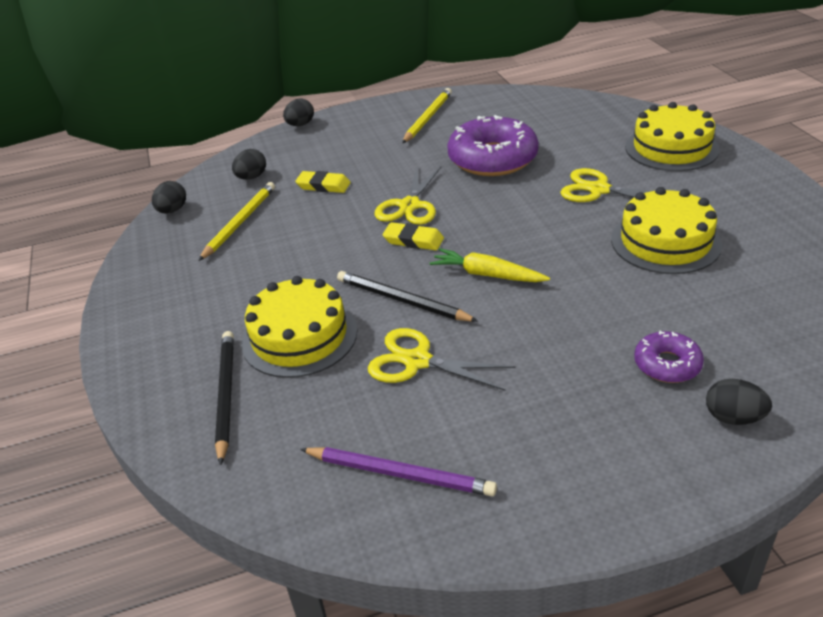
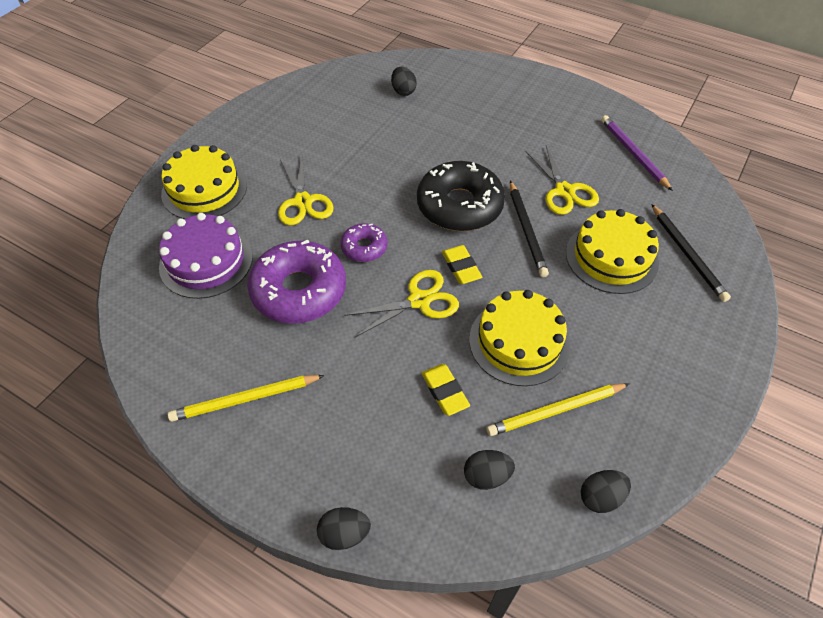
camera: 135 degrees left, 15 degrees up
black pencil [215,331,234,466] -> black pencil turned 60 degrees counterclockwise [652,204,731,302]
yellow carrot [429,248,550,282] -> black donut [417,161,505,231]
yellow cake [611,187,722,274] -> yellow cake moved to [469,290,570,386]
purple donut [634,331,704,383] -> purple donut moved to [341,223,388,262]
black egg [706,379,772,425] -> black egg moved to [391,67,417,96]
none -> purple cake [159,213,253,299]

